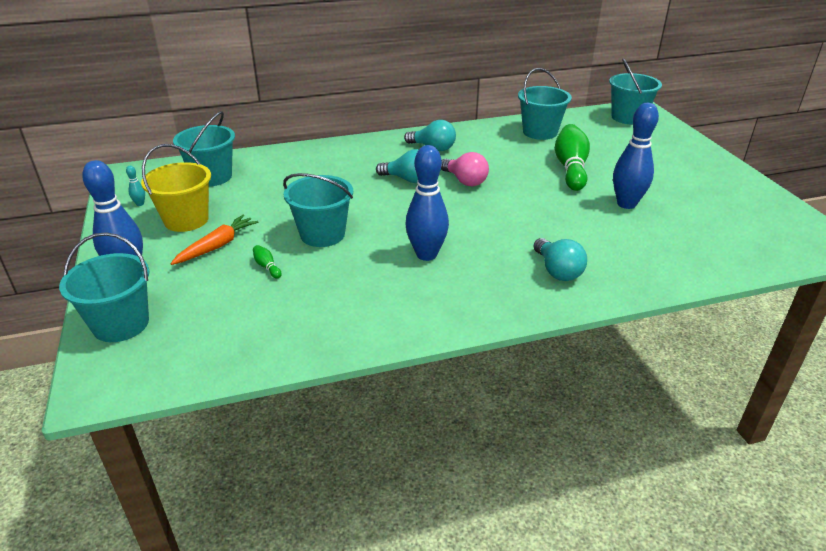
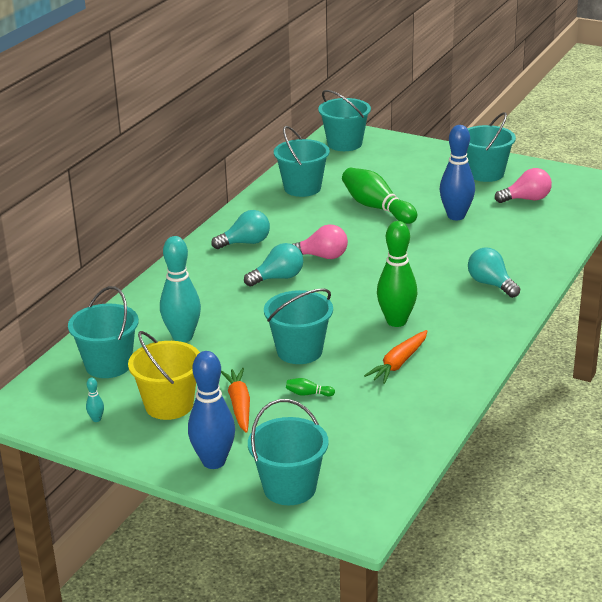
camera: 45 degrees left, 5 degrees down
blue bowling pin [405,145,449,261] -> green bowling pin [377,221,417,327]
turquoise light bulb [534,238,587,281] -> turquoise light bulb turned 150 degrees counterclockwise [468,248,520,298]
none -> turquoise bowling pin [160,236,201,342]
none -> orange carrot [364,330,427,384]
none -> turquoise bucket [467,112,516,182]
none -> pink light bulb [495,168,552,203]

